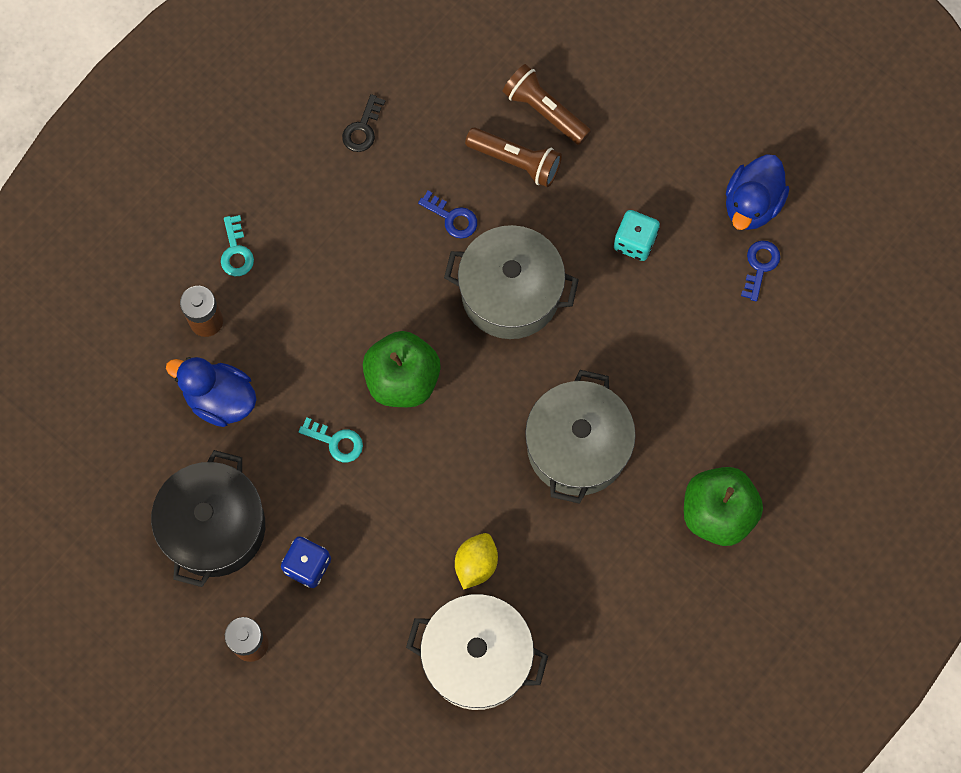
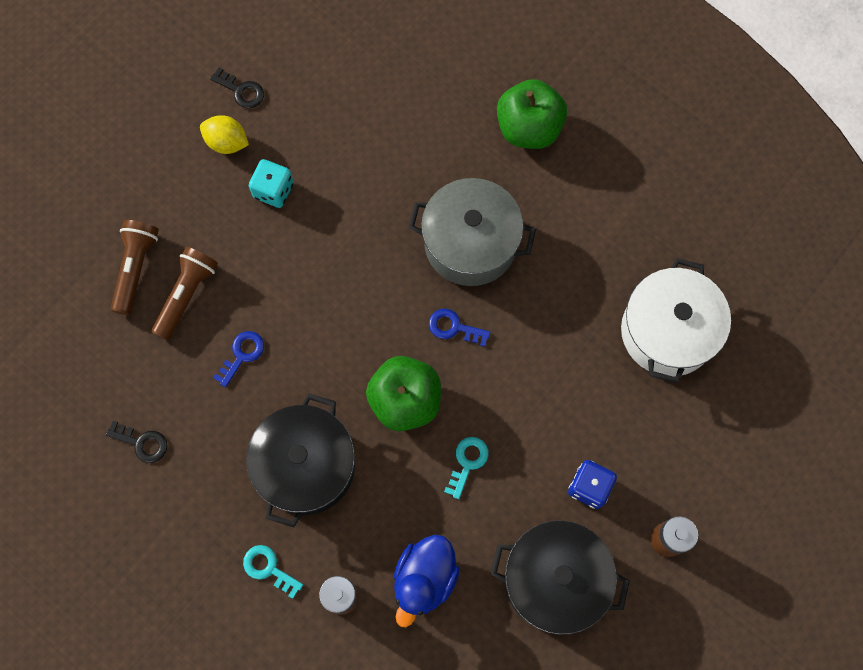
camera: 90 degrees left, 0 degrees up
turquoise key [221,215,254,276] -> turquoise key turned 135 degrees counterclockwise [243,545,303,599]
grey pot [444,225,579,339] -> none
yellow lemon [455,533,498,590] -> yellow lemon moved to [200,115,249,154]
brown flashlight [503,64,591,145] -> brown flashlight turned 150 degrees clockwise [111,220,159,315]
blue duck [726,154,789,230] -> black key [210,67,264,108]
blue key [741,241,780,301] -> blue key moved to [429,309,490,347]
none -> black pot [246,393,355,527]

